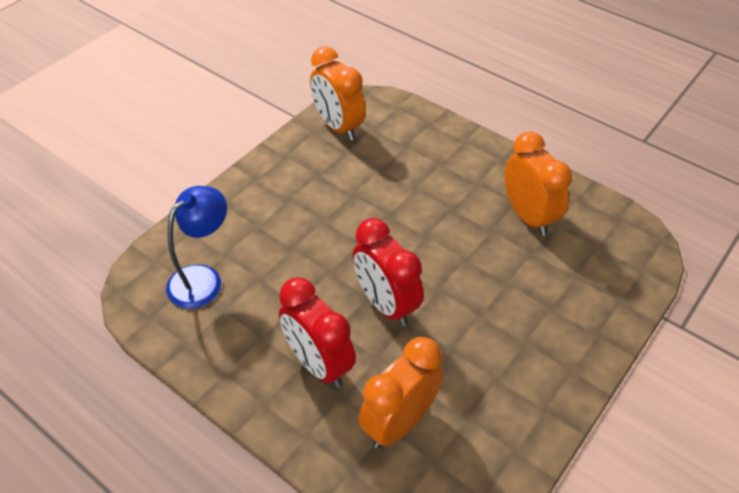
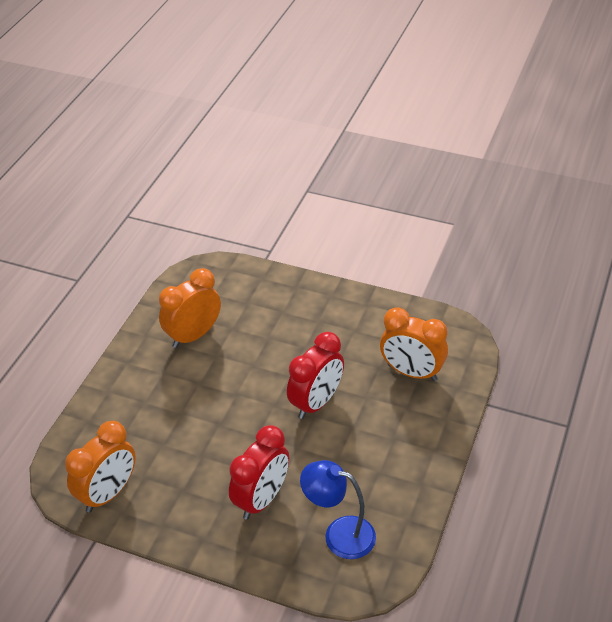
camera: 105 degrees left, 5 degrees down
red clock [279,278,356,388] -> red clock moved to [229,425,289,520]

